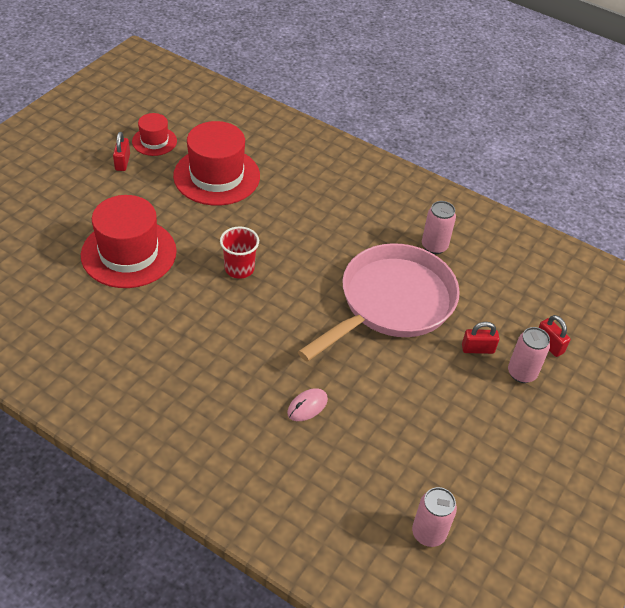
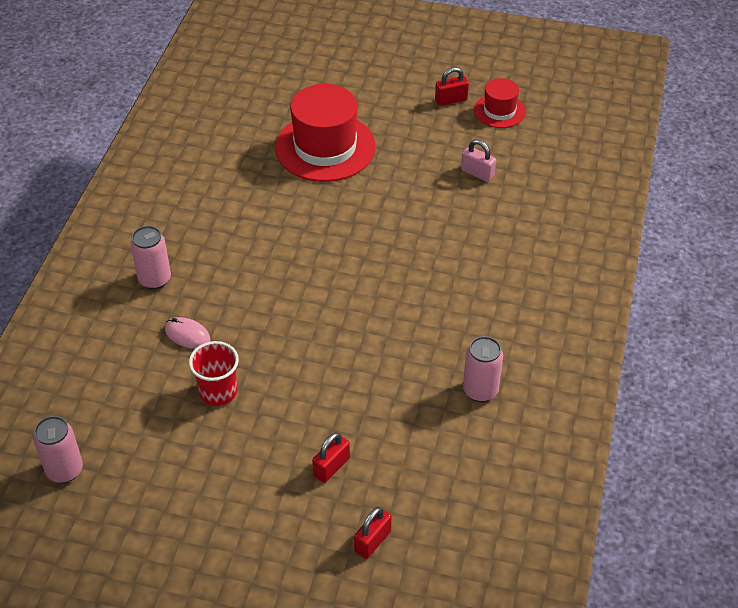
camera: 75 degrees right, 0 degrees up
red hat [173,121,260,206] -> pink padlock [461,139,496,182]
red cup [220,227,259,279] -> red cup moved to [189,341,239,406]
pink pan [298,243,460,362] -> none
red padlock [462,322,499,354] -> red padlock turned 60 degrees clockwise [312,432,350,483]
pink can [508,327,550,383] -> pink can moved to [130,226,171,290]

